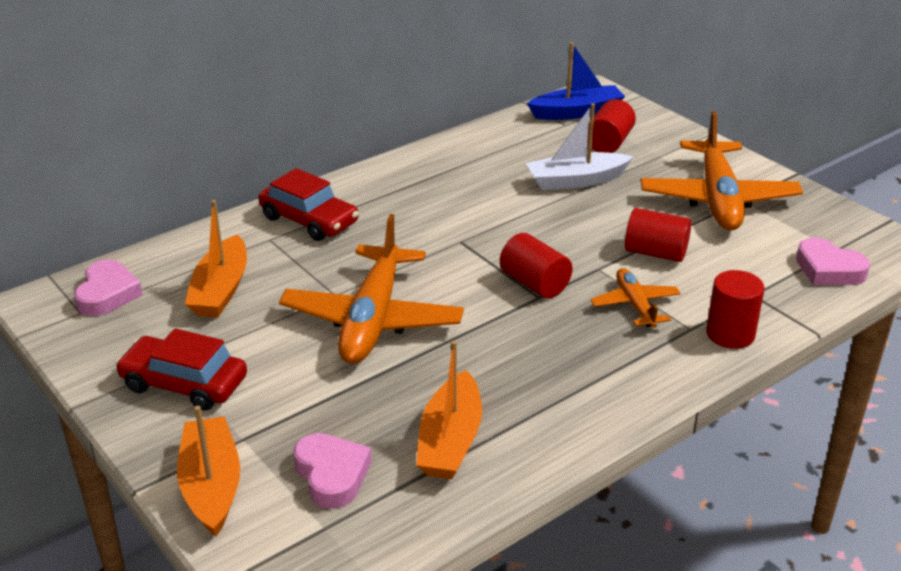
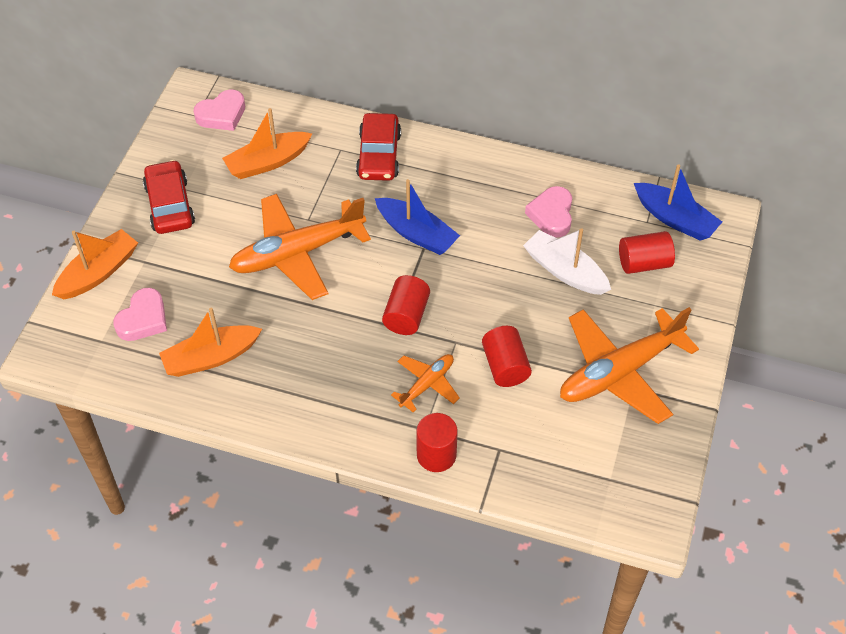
camera: 55 degrees right, 20 degrees up
pink heart [796,238,870,285] -> pink heart moved to [525,186,572,238]
none -> blue boat [375,179,460,255]

